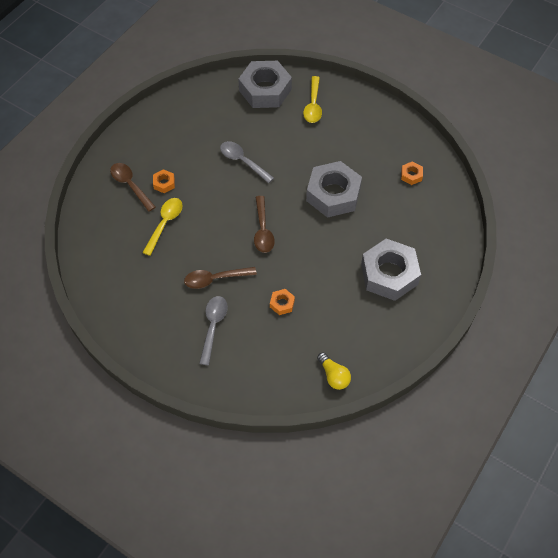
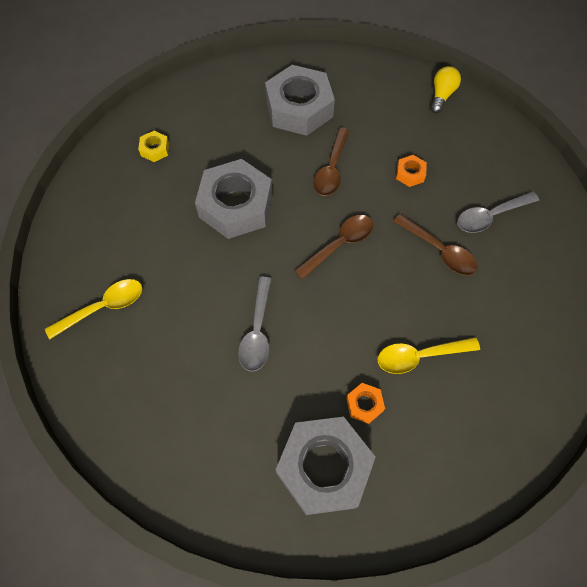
camera: 125 degrees left, 5 degrees up
brown spoon [110,163,156,212] -> brown spoon moved to [313,127,350,196]
grey nut [238,61,292,108] -> grey nut moved to [276,417,376,515]
orange nut [401,161,423,185] -> yellow nut [138,131,169,162]

